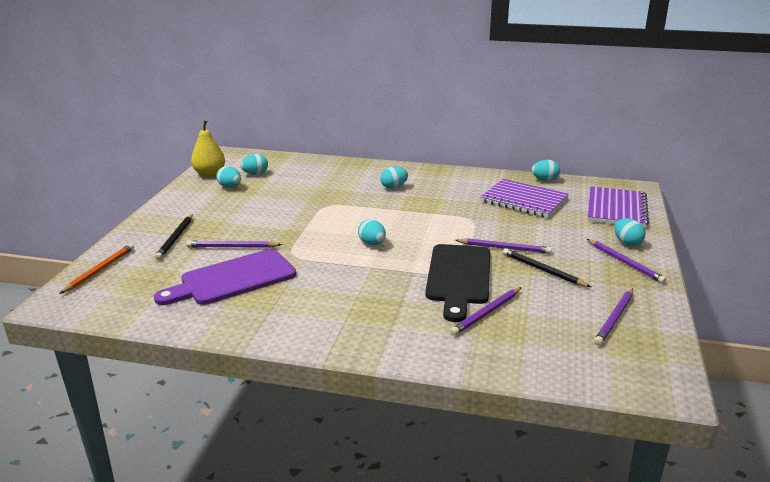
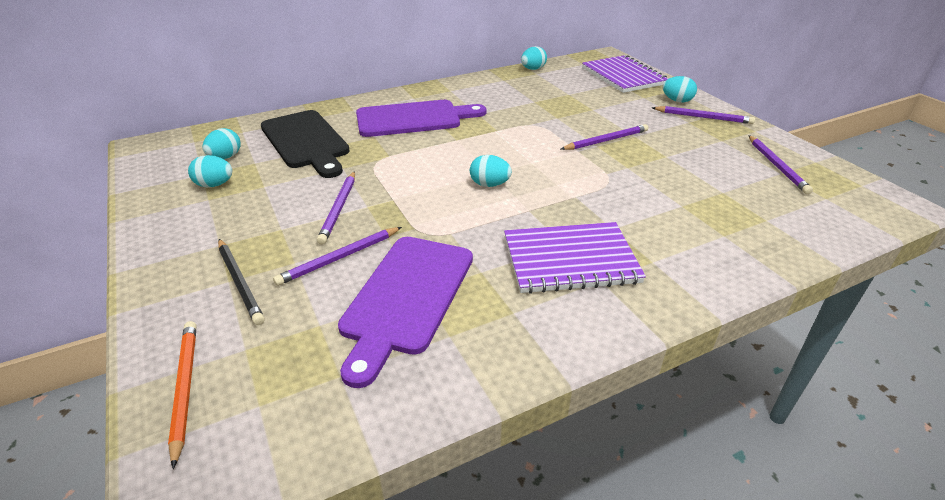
camera: 40 degrees left, 10 degrees up
yellow pear [191,120,225,177] -> none
turquoise egg [380,166,408,189] -> purple cutting board [356,100,486,137]
black cutting board [425,244,490,322] -> black cutting board moved to [261,110,350,178]
purple pencil [450,287,522,336] -> purple pencil moved to [317,171,355,245]
purple notebook [481,179,569,218] -> purple notebook moved to [504,222,646,294]
black pencil [503,248,591,287] -> none

